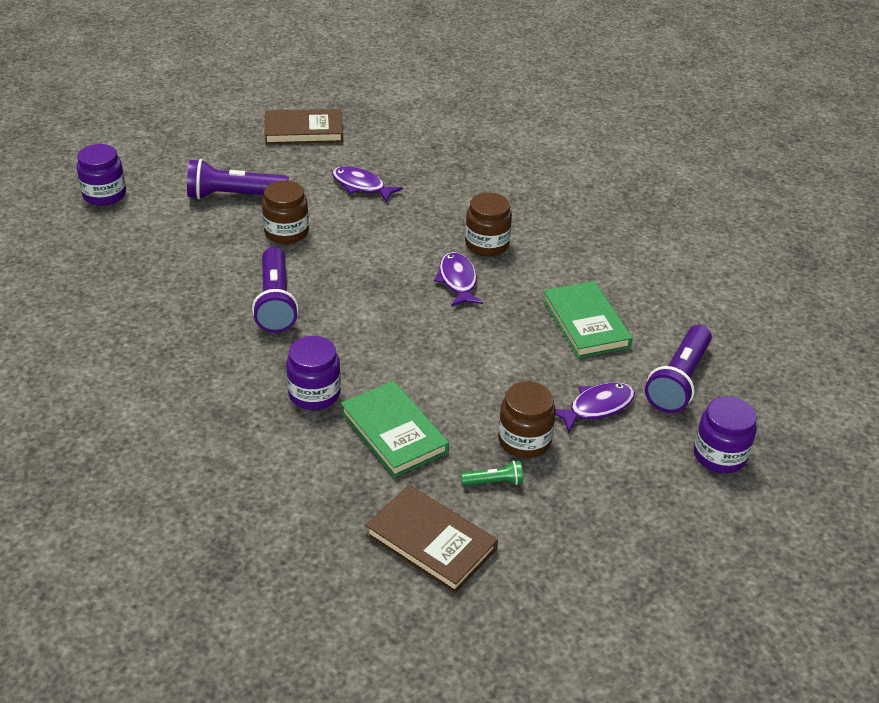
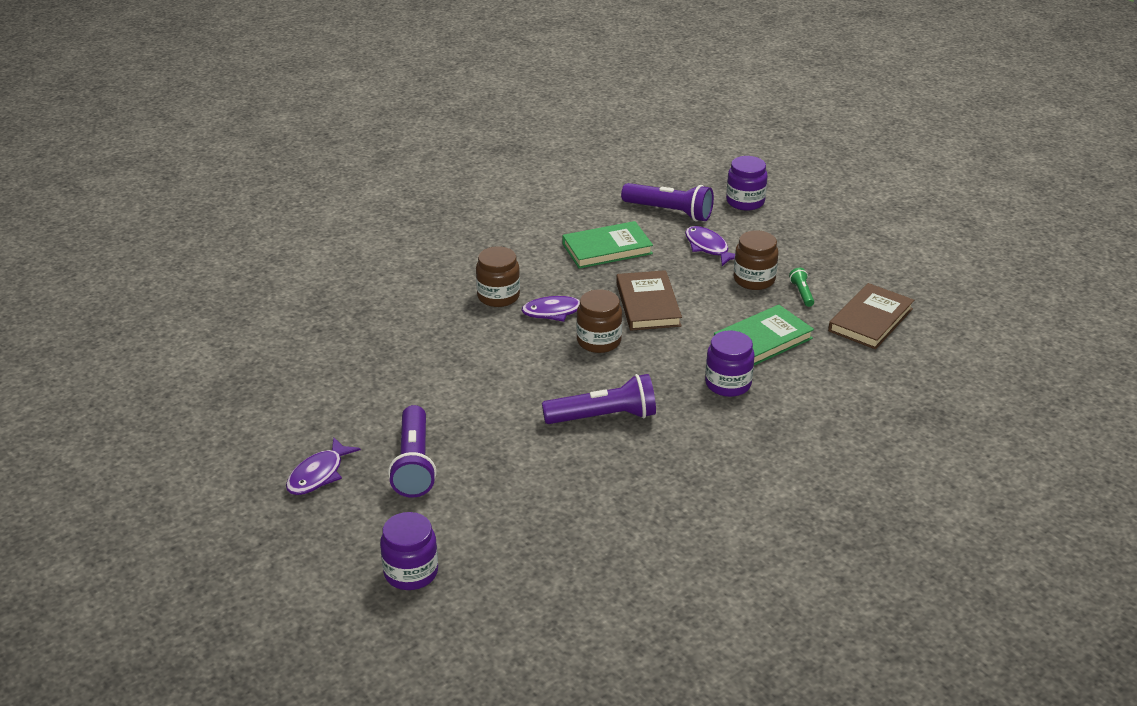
camera: 90 degrees left, 5 degrees down
brown jar [262,180,309,244] -> brown jar moved to [576,289,622,353]
brown book [265,109,343,144] -> brown book moved to [616,270,682,331]
purple fish [332,166,403,203] -> purple fish moved to [286,437,361,495]

